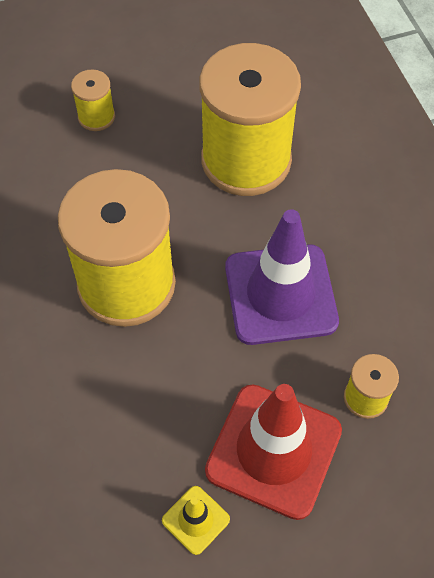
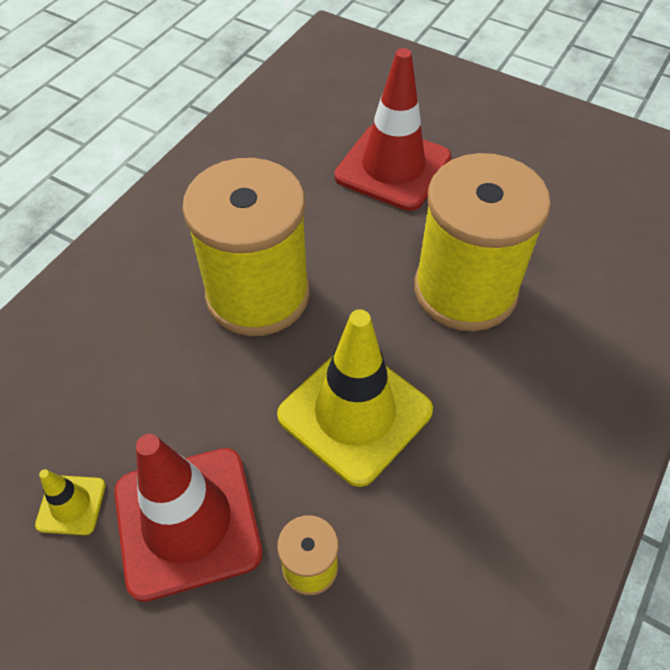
camera: 50 degrees right, 5 degrees down
yellow spool [71,69,115,131] -> red traffic cone [334,48,452,211]
purple traffic cone [225,209,339,345] -> yellow traffic cone [277,309,433,487]

